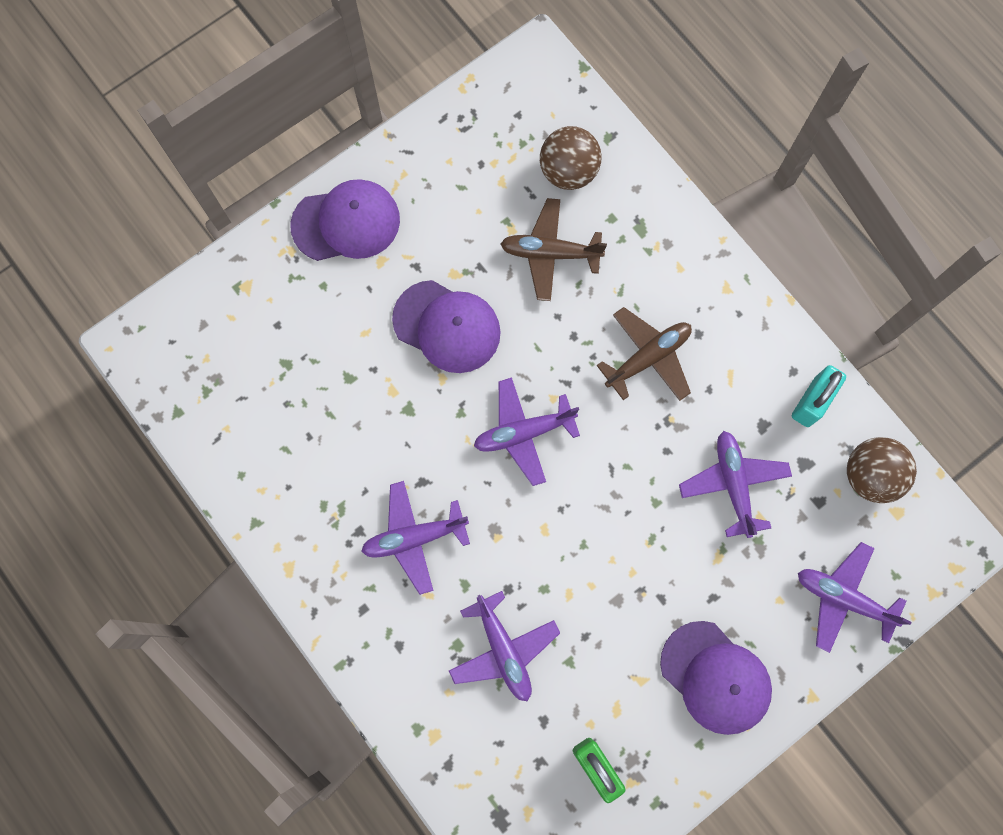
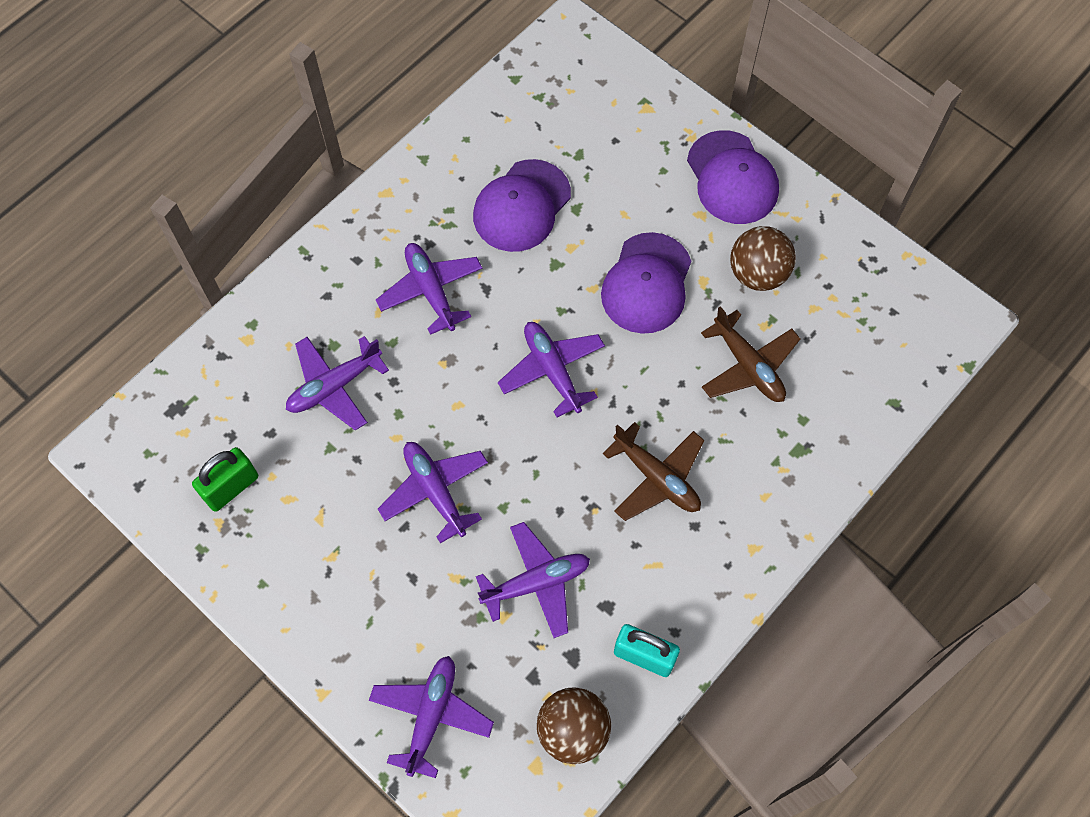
camera: 80 degrees right, 10 degrees down
brown plane [501,198,607,301] -> brown plane turned 150 degrees clockwise [701,306,801,402]
brown ball [540,126,602,190] -> brown ball moved to [730,226,796,291]
purple cap [660,621,772,735] -> purple cap moved to [473,159,571,252]
none -> purple plane [378,442,488,543]

